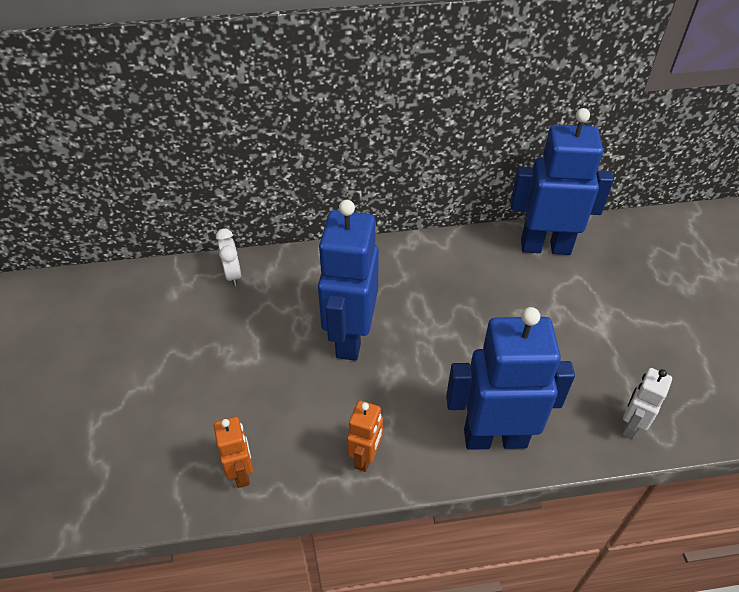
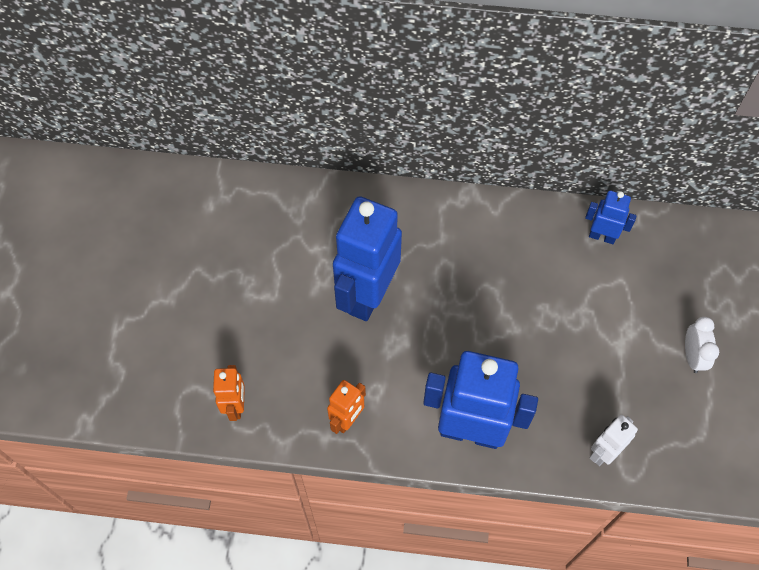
camera: 15 degrees right, 15 degrees up
white clock [216,228,241,286] -> white clock moved to [685,317,719,373]
blue robot [510,108,614,255] -> blue robot [585,191,637,244], size x0.49

